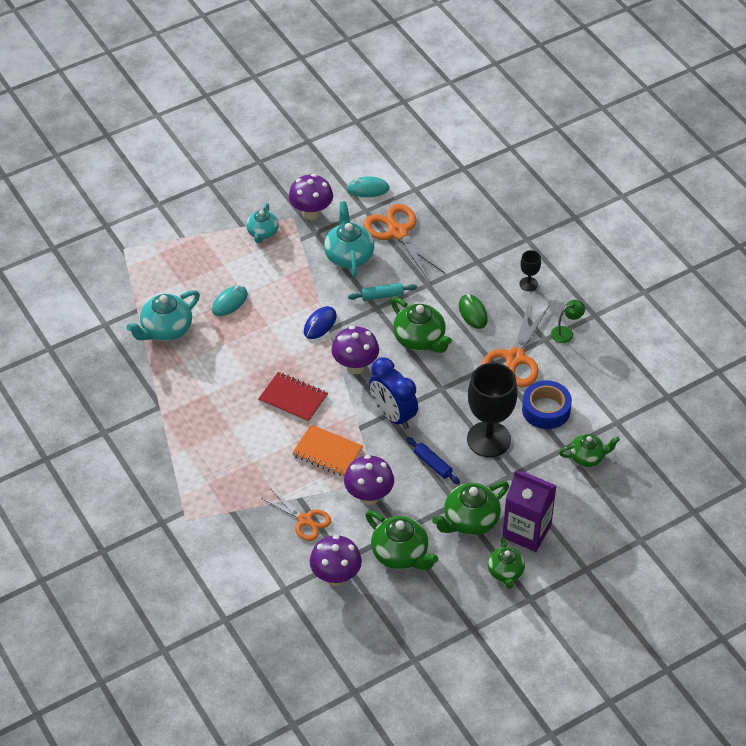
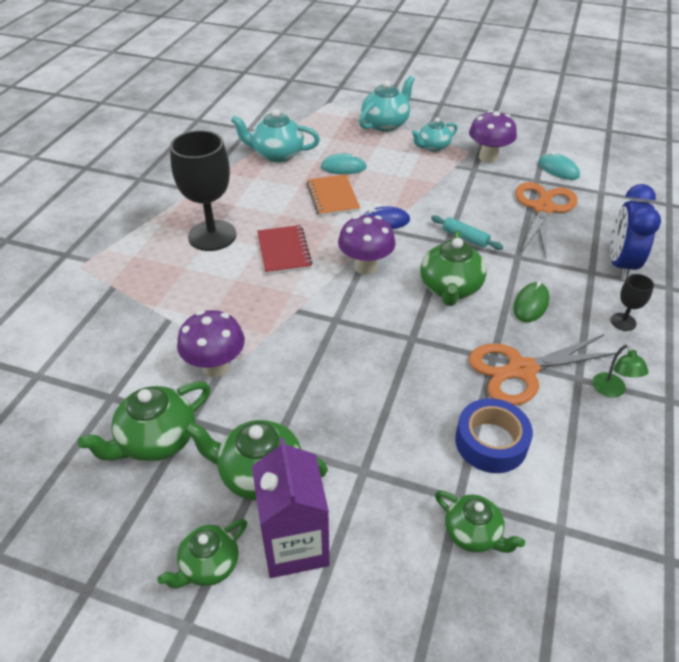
camera: 50 degrees right, 5 degrees down
orange scissors [261,488,331,541] -> none
orange notebook [292,425,363,477] -> orange notebook moved to [306,174,360,216]
purple mushroom [310,535,362,586] -> none
turquoise teapot [324,201,374,277] -> turquoise teapot moved to [359,76,415,132]
green teapot [365,511,438,570] -> green teapot turned 45 degrees clockwise [78,381,210,462]
blue clock [369,357,418,429] -> blue clock moved to [610,184,661,280]
blue rolling pin [407,437,460,484] -> none
black goblet [467,363,518,457] -> black goblet moved to [170,130,236,251]
green lamp [551,300,585,343] -> green lamp turned 60 degrees clockwise [593,344,648,398]

